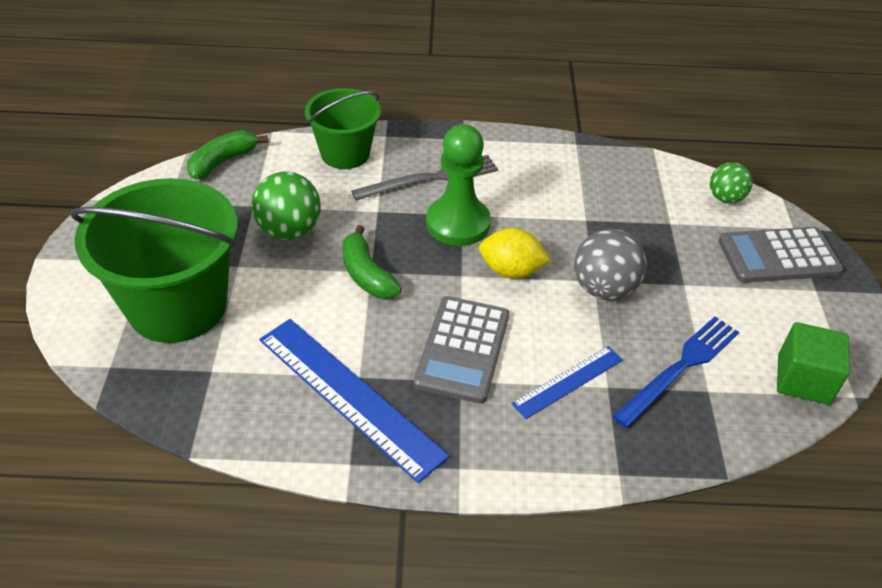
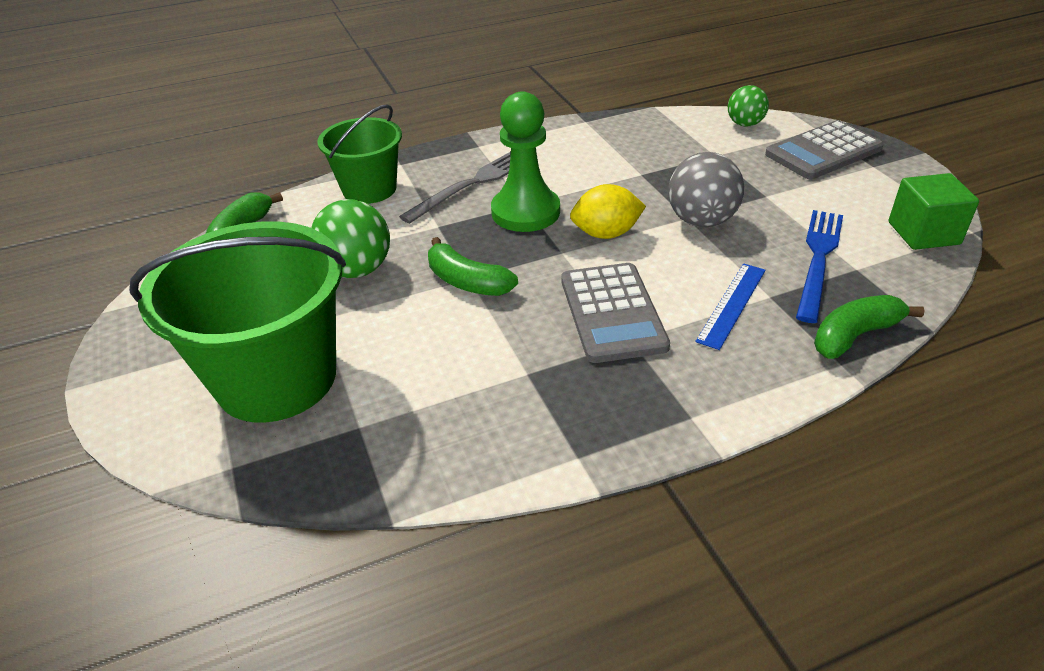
camera: 20 degrees left, 5 degrees down
blue ruler [259,319,449,483] -> none
none -> green banana [814,295,924,359]

